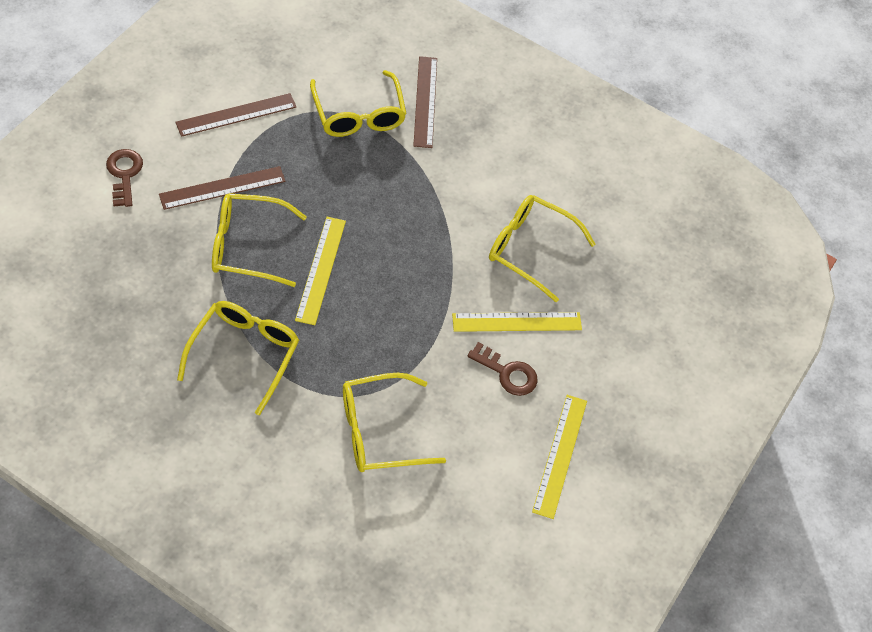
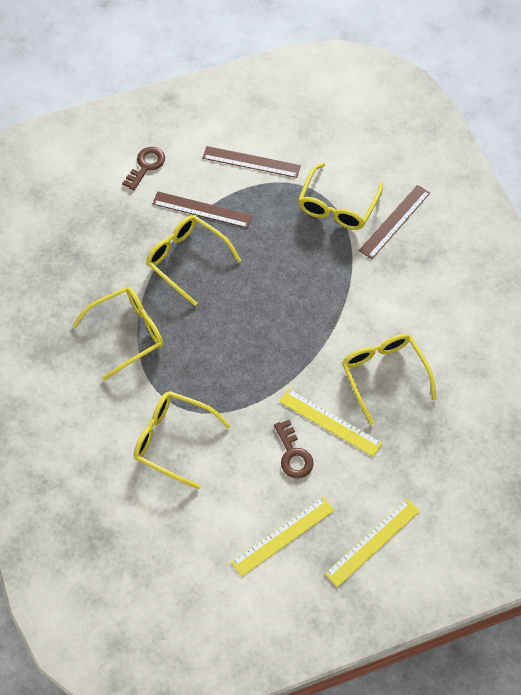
camera: 45 degrees right, 5 degrees up
yellow ruler [295,217,346,325] -> yellow ruler moved to [325,499,420,587]

